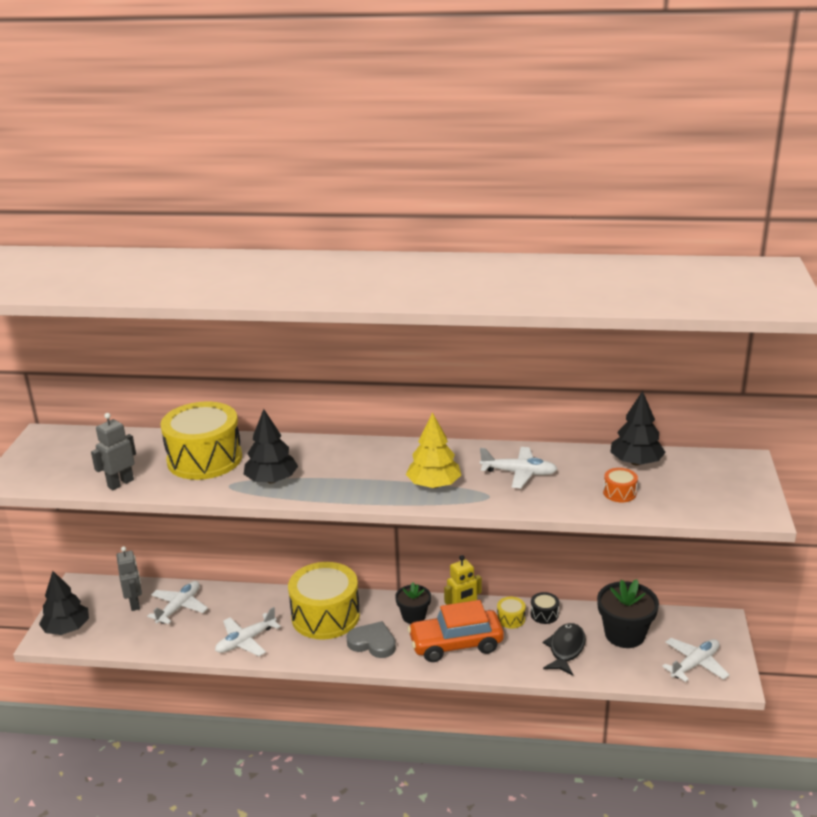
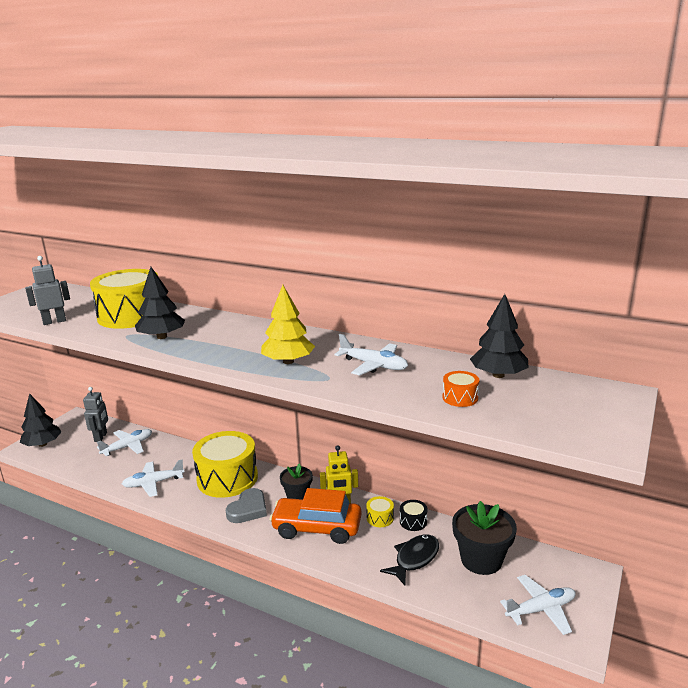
camera: 20 degrees right, 5 degrees down
grey heart [346,621,396,658] -> grey heart turned 75 degrees clockwise [226,488,267,523]

